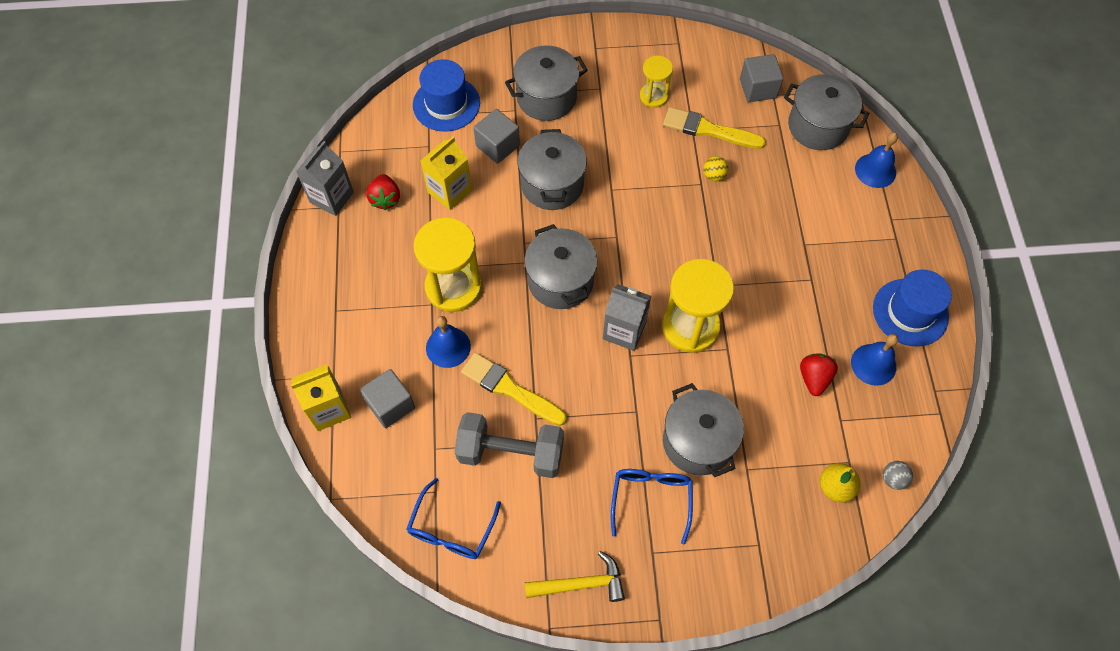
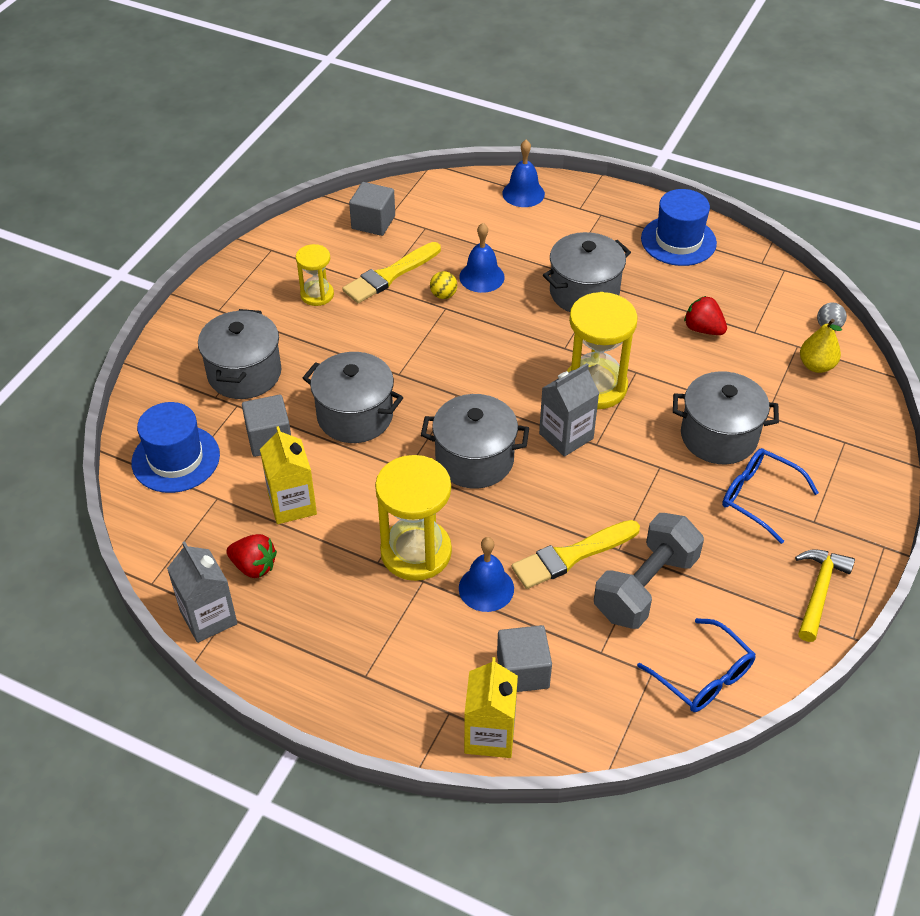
camera: 60 degrees left, 15 degrees down
grey pot [784,74,869,150] -> grey pot moved to [543,232,631,312]
blue bell [851,334,898,386] -> blue bell moved to [459,223,505,293]

